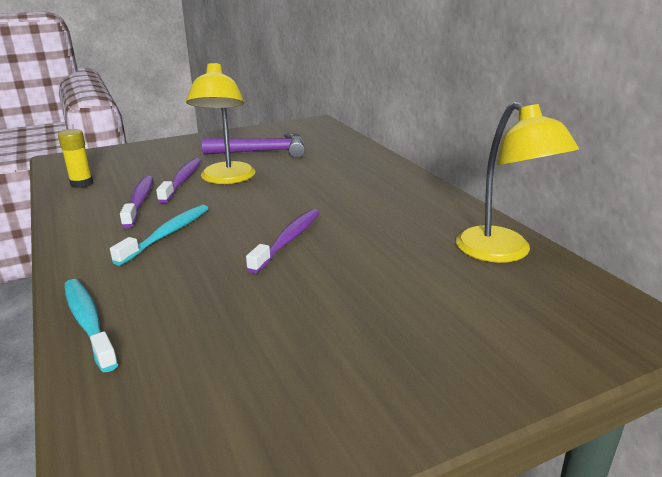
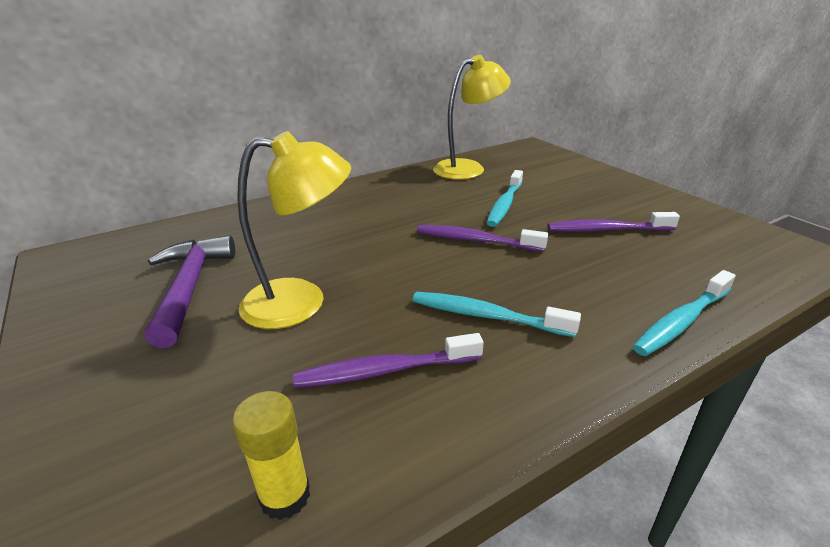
camera: 95 degrees left, 5 degrees up
purple toothbrush [156,158,201,203] -> purple toothbrush moved to [548,212,680,232]
none -> turquoise toothbrush [487,170,523,227]

